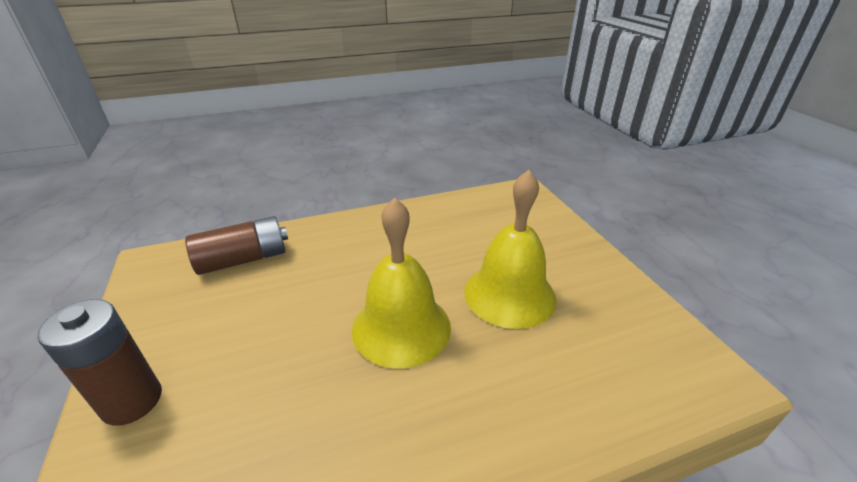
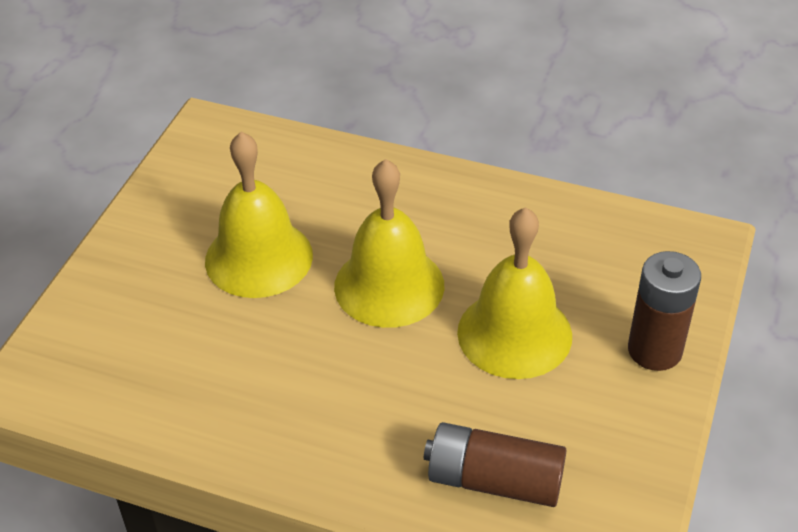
camera: 140 degrees left, 10 degrees up
none -> yellow bell [457,207,572,379]

